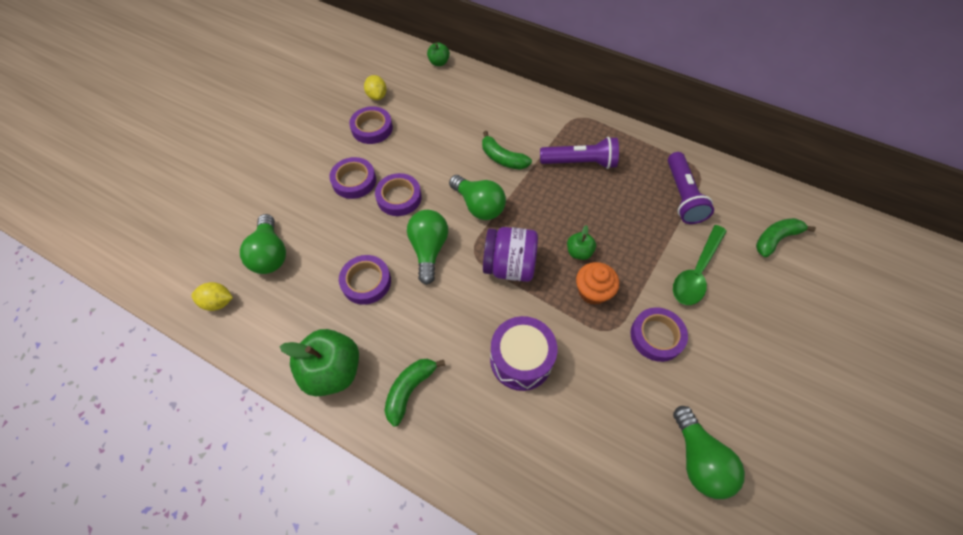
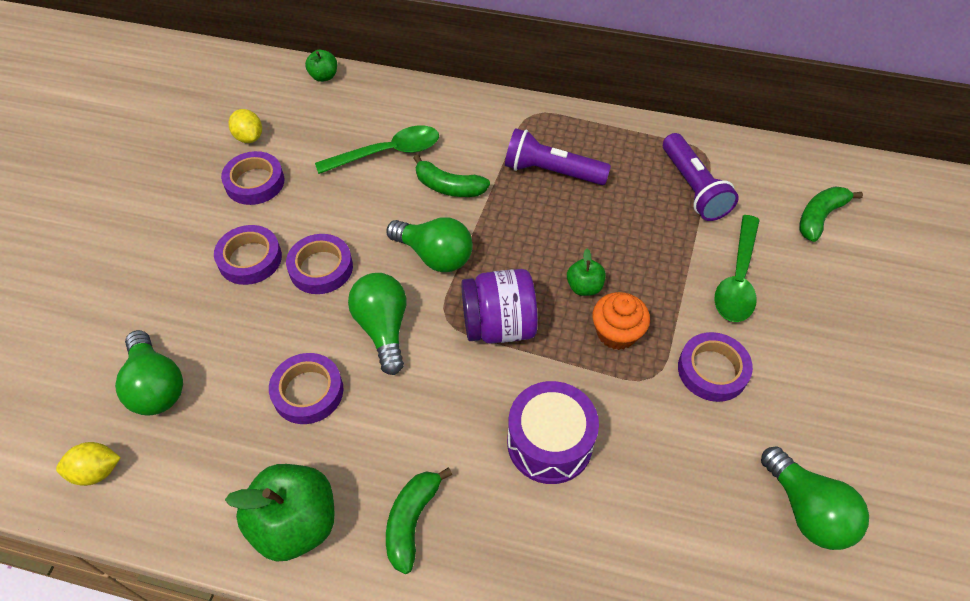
camera: 15 degrees left, 5 degrees down
purple flashlight [540,137,619,169] -> purple flashlight turned 150 degrees counterclockwise [505,128,611,185]
none -> green spoon [315,125,439,174]

